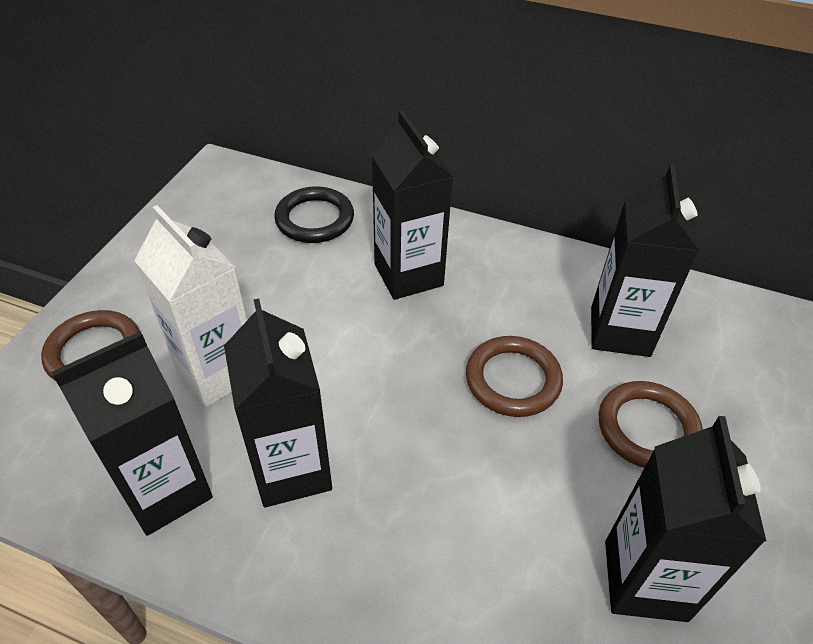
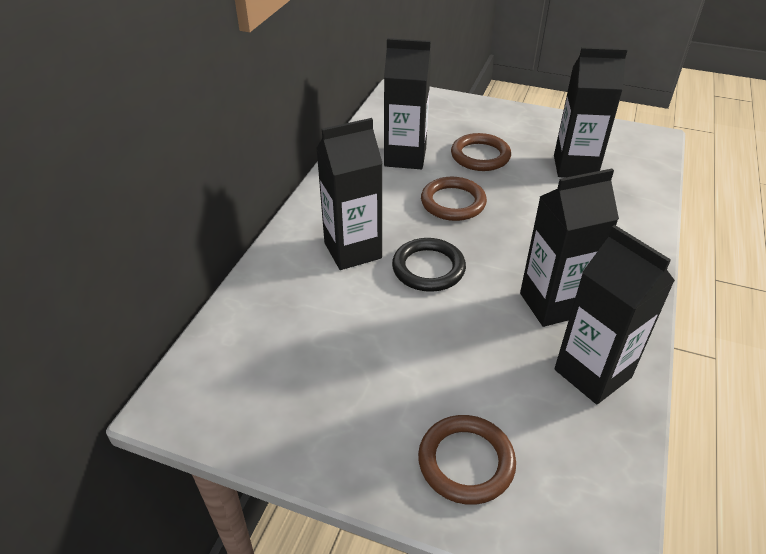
camera: 90 degrees left, 5 degrees down
white carton [134,205,247,407] -> none
black ring [274,186,354,243] -> black ring moved to [392,238,466,292]

